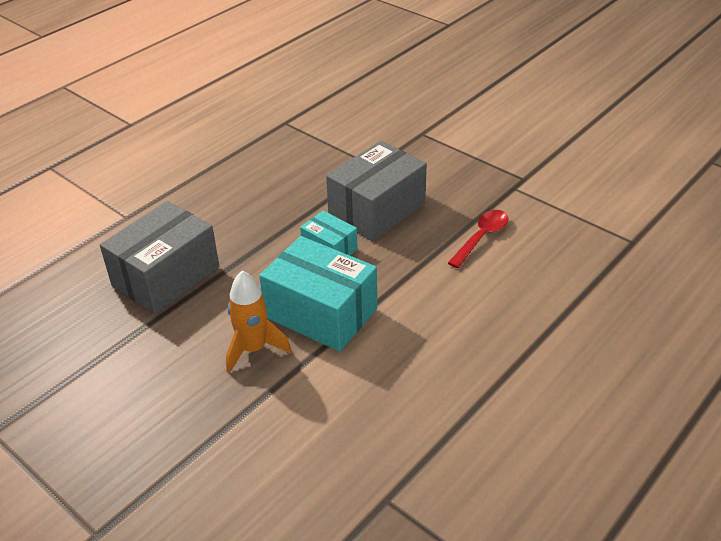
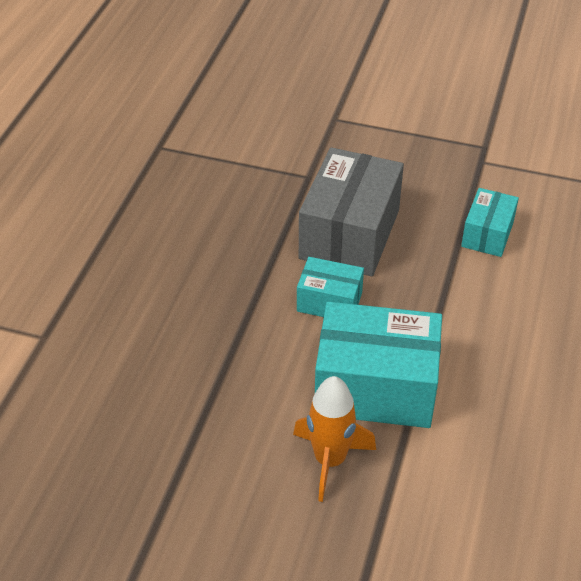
camera: 25 degrees left, 5 degrees up
grey box [100,201,219,314] -> none
red spoon [448,210,508,268] -> turquoise box [461,188,519,257]

